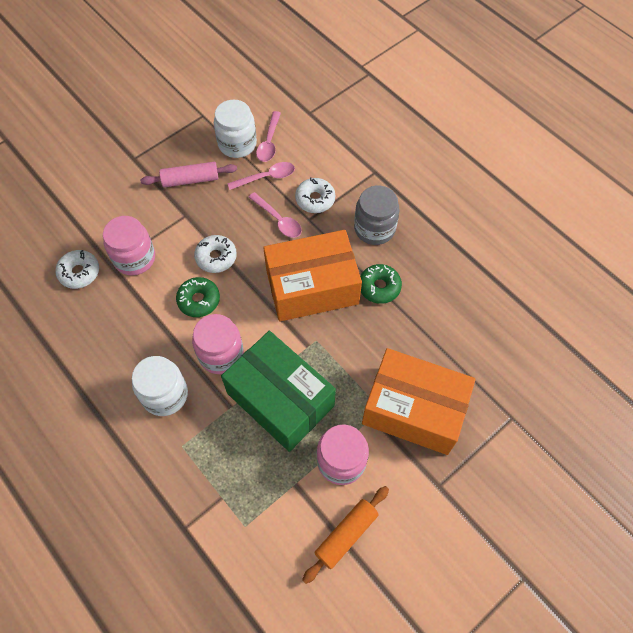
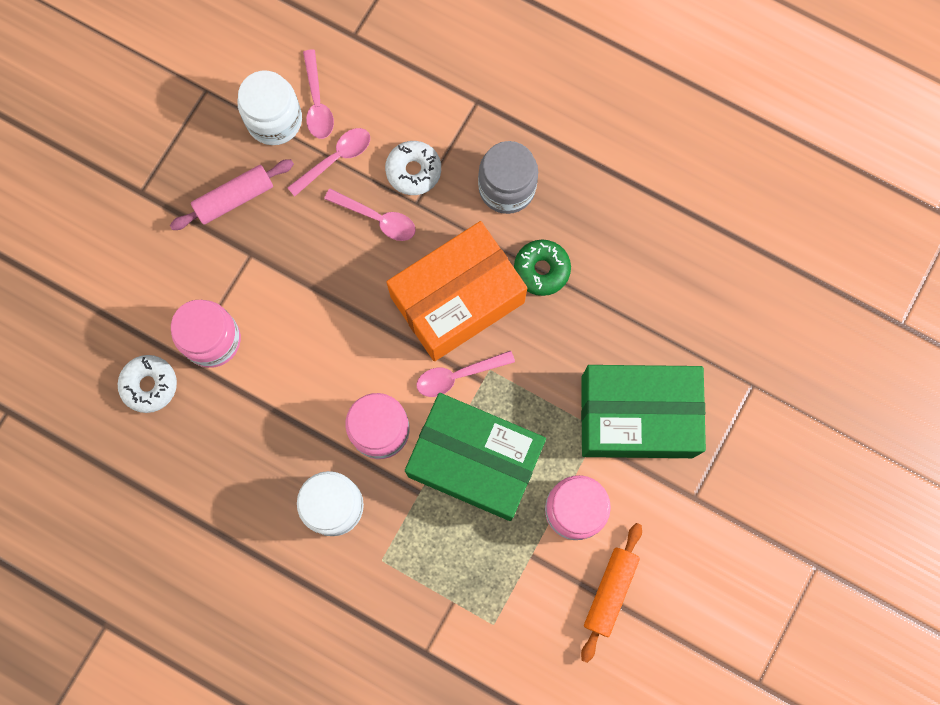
camera: 20 degrees left, 15 degrees up
green donut [176,277,220,317] -> none
white donut [194,235,237,273] -> none
orange box [362,348,476,455] -> green box [581,365,706,458]
none -> pink spoon [416,351,515,397]

